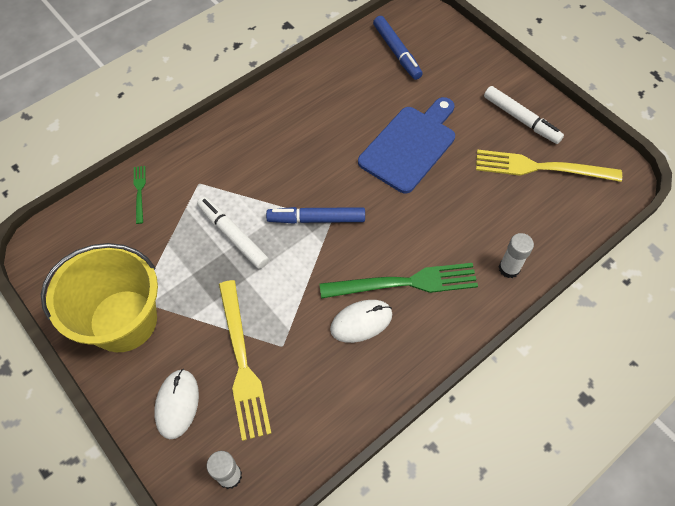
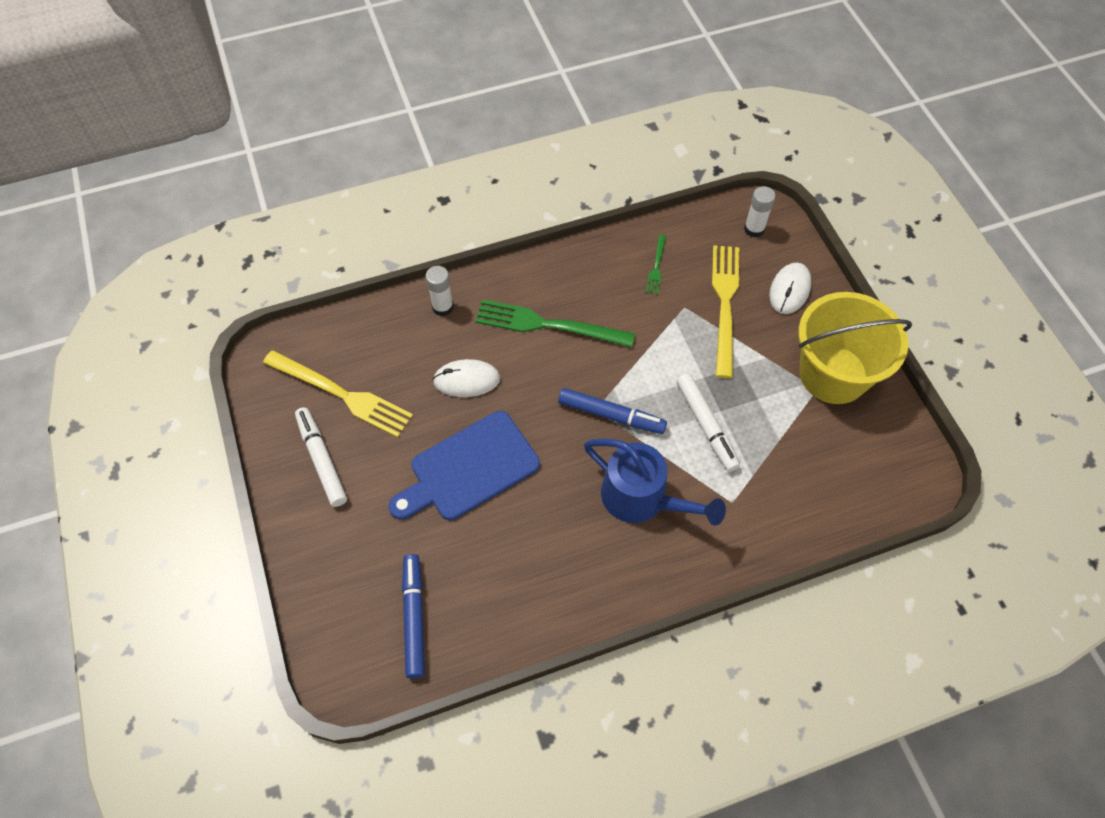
camera: 160 degrees left, 0 degrees up
green fork [134,166,146,224] -> green fork moved to [646,235,666,294]
white mouse [330,300,392,343] -> white mouse moved to [432,359,500,397]
none -> blue watering can [584,439,726,526]

